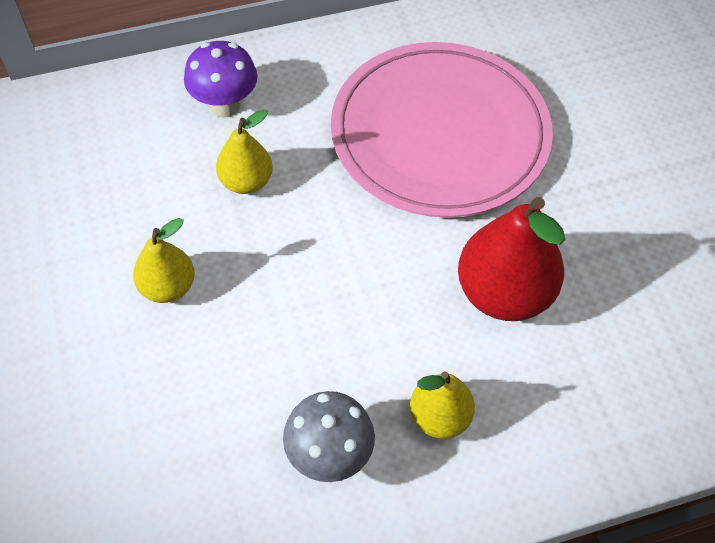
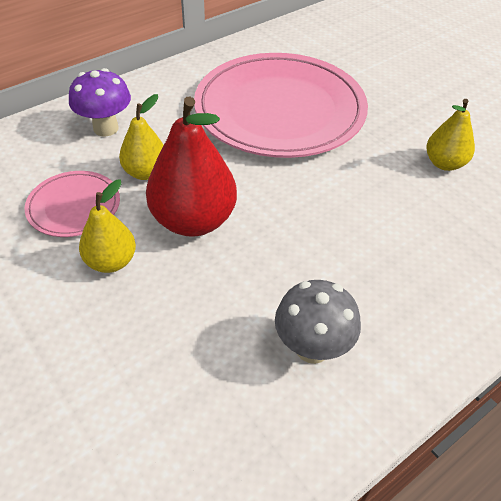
camera: 20 degrees left, 10 degrees down
yellow pear [410,372,475,439] -> yellow pear moved to [426,99,475,171]
red pear [458,197,565,321] -> red pear moved to [146,97,237,237]
none -> pink plate [24,171,120,237]

